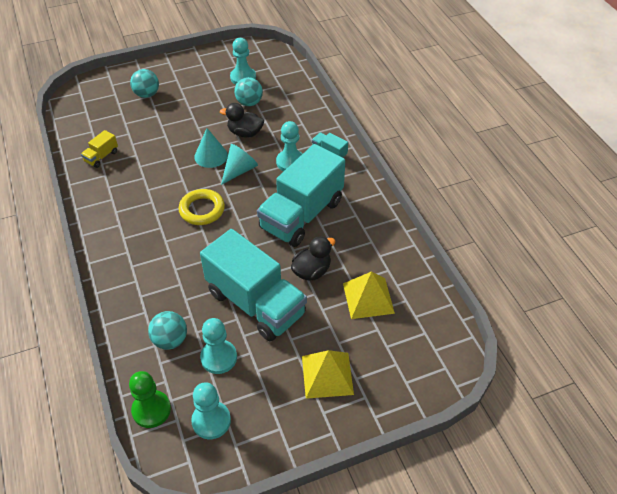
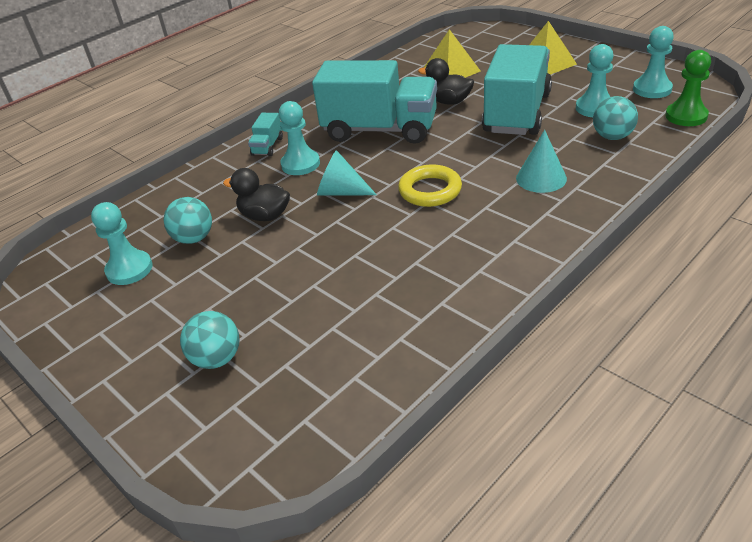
camera: 110 degrees left, 10 degrees down
yellow truck [81,130,118,168] -> none
turquoise cone [194,128,228,168] -> turquoise cone moved to [516,130,567,193]
black duck [220,103,264,138] -> black duck turned 120 degrees clockwise [223,168,290,221]

